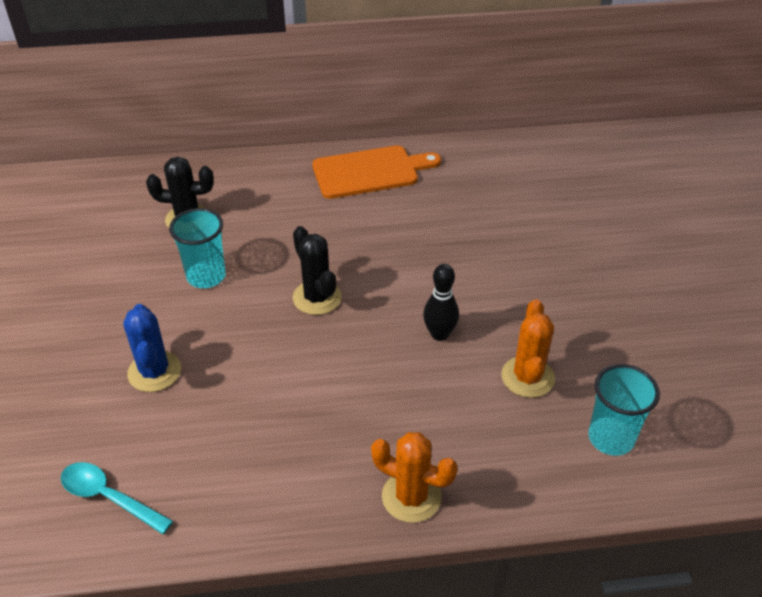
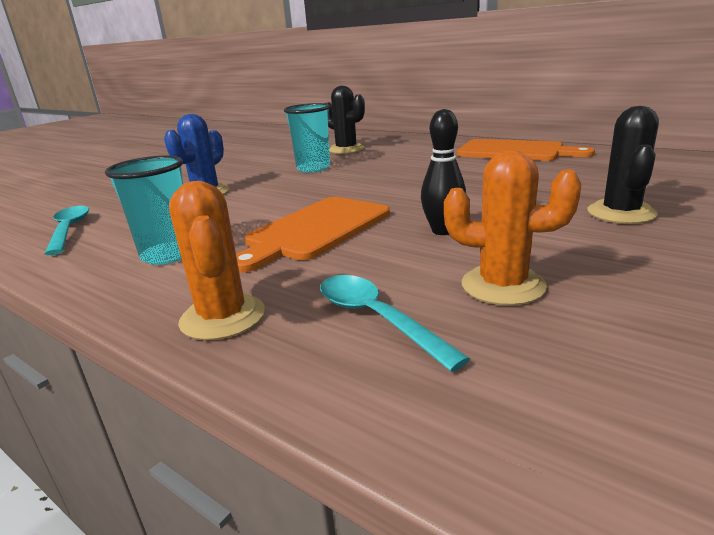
camera: 45 degrees right, 20 degrees down
black cactus [293,226,342,315] -> black cactus moved to [587,106,659,224]
orange cactus [501,299,555,398] -> orange cactus turned 60 degrees clockwise [444,150,581,305]
turquoise cup [588,364,660,456] -> turquoise cup moved to [105,156,183,265]
none -> orange cutting board [236,197,390,273]
none -> turquoise spoon [320,275,470,372]

